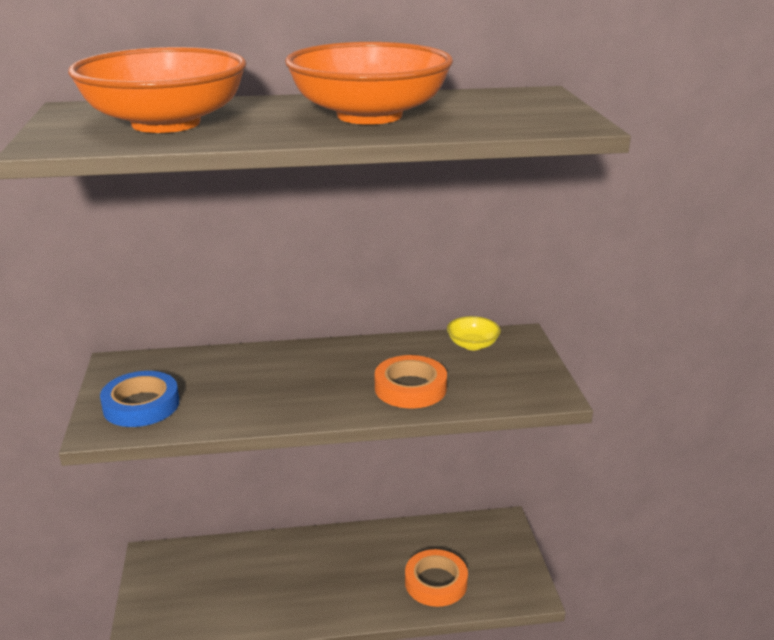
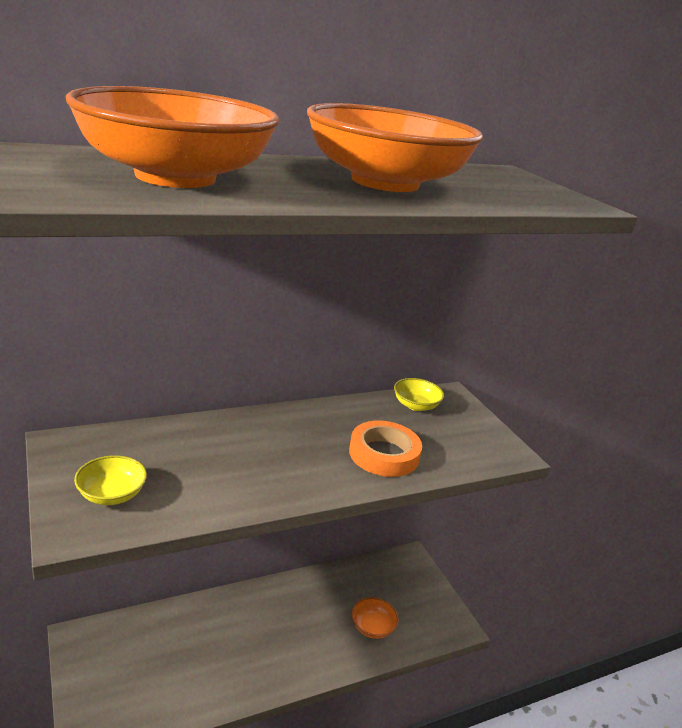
camera: 20 degrees left, 0 degrees up
blue tape [100,371,179,427] -> yellow bowl [74,455,147,505]
orange tape [405,549,468,607] -> orange bowl [351,597,399,639]

